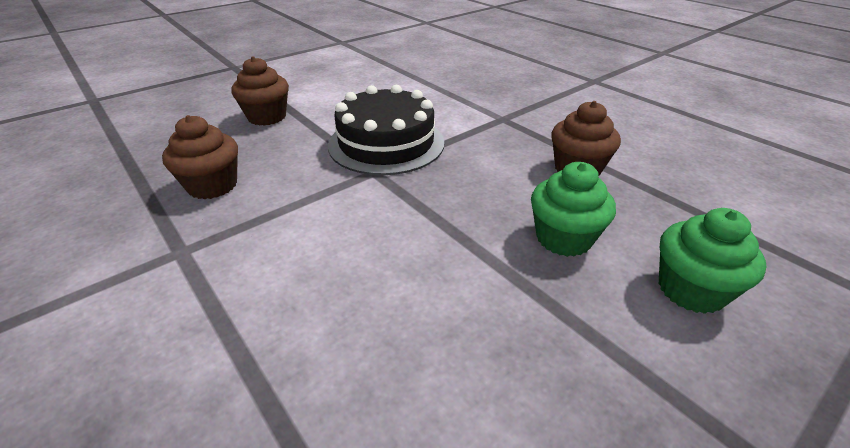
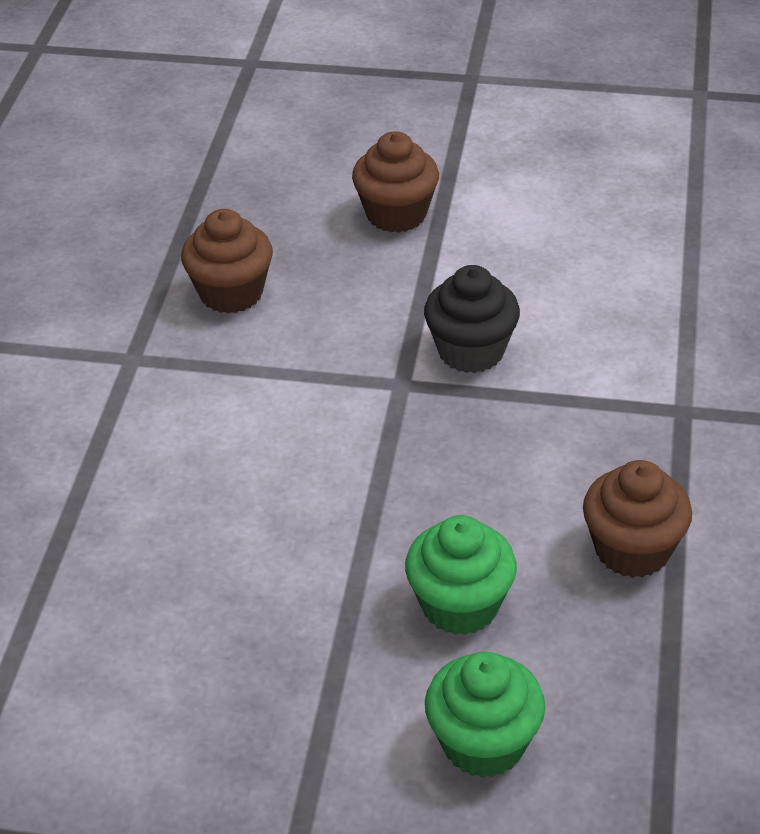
camera: 50 degrees right, 5 degrees up
black cake [328,85,444,175] -> black cupcake [424,265,520,373]

